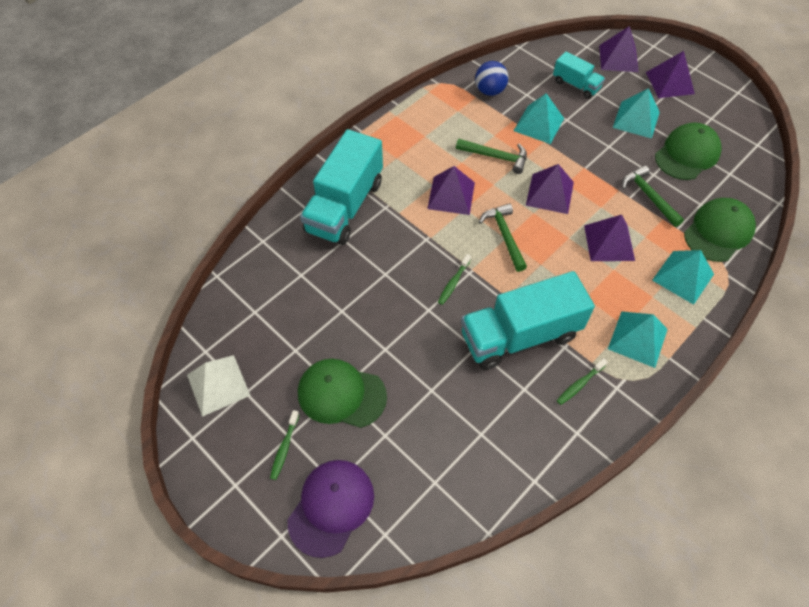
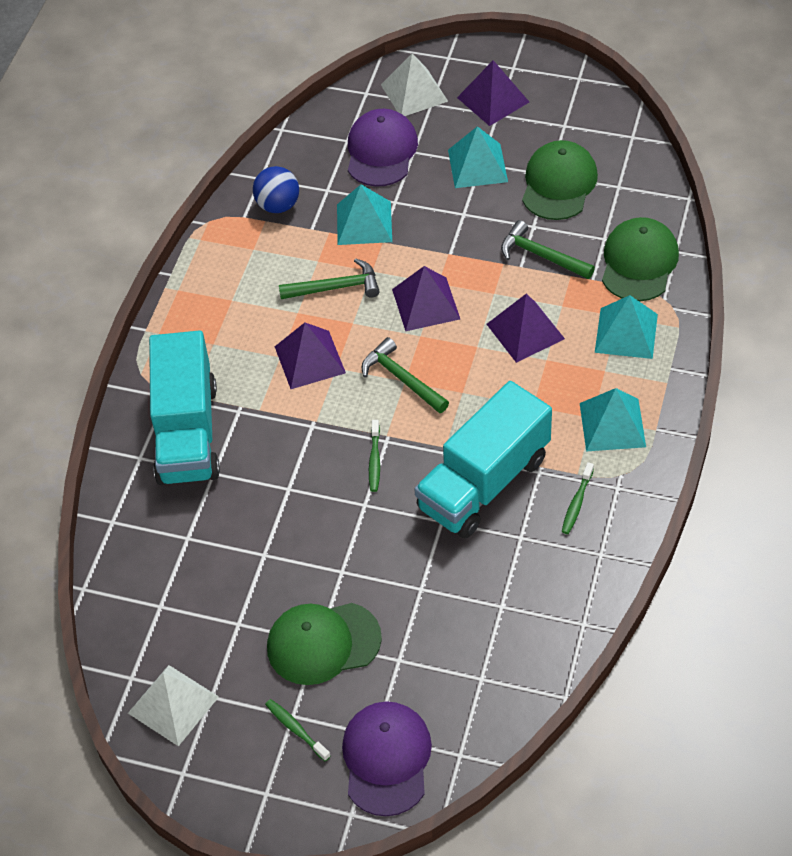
camera: 25 degrees left, 5 degrees down
green toothbrush [270,410,300,480] -> green toothbrush turned 150 degrees clockwise [265,699,331,761]
turquoise truck [553,52,605,99] -> purple cap [348,109,418,187]
purple pyramid [599,26,639,72] -> white pyramid [381,53,448,116]

